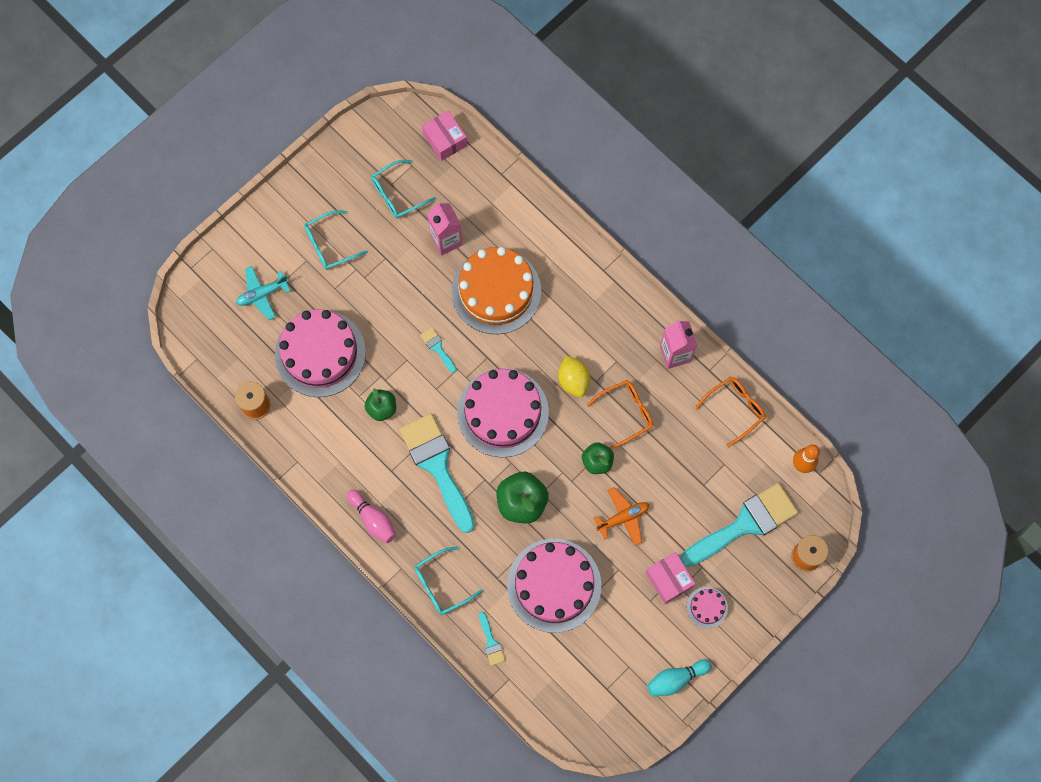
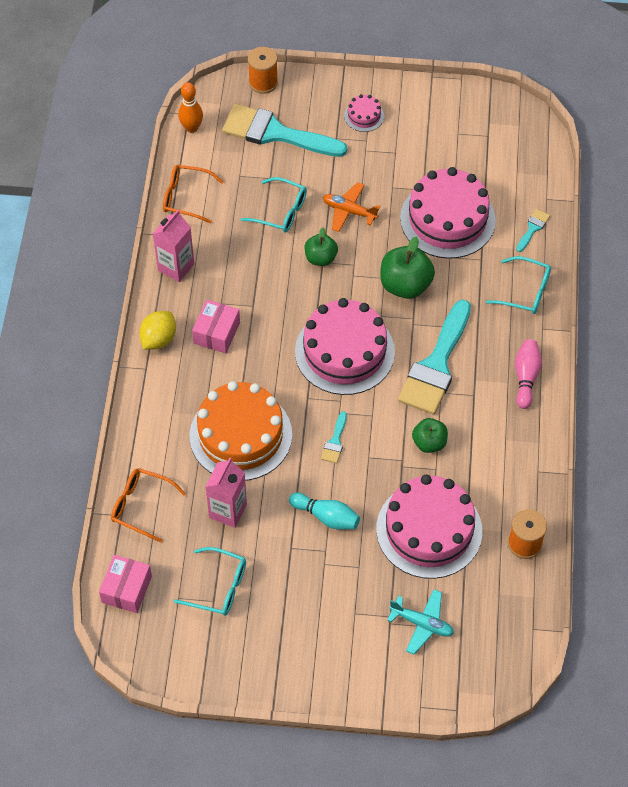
camera: 130 degrees left, 15 degrees down
turquoise glasses [304,210,368,270] -> turquoise glasses moved to [241,177,307,233]
yellow lemon [558,355,590,397] -> yellow lemon moved to [139,311,176,350]
orange glasses [587,380,653,449] -> orange glasses moved to [111,468,186,543]
pink box [646,552,695,604] -> pink box moved to [192,300,240,353]
turquoise bowling pin [647,659,712,696] -> turquoise bowling pin moved to [289,493,360,530]

